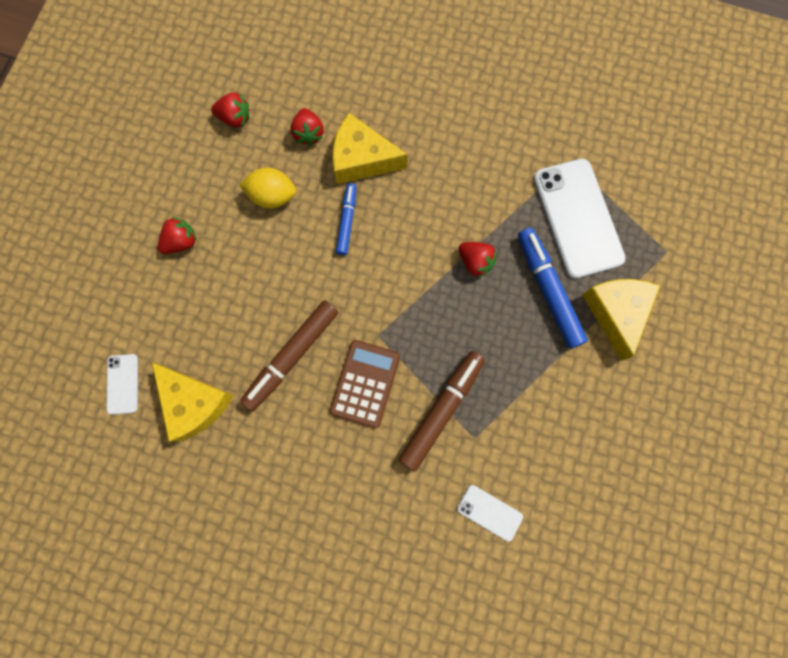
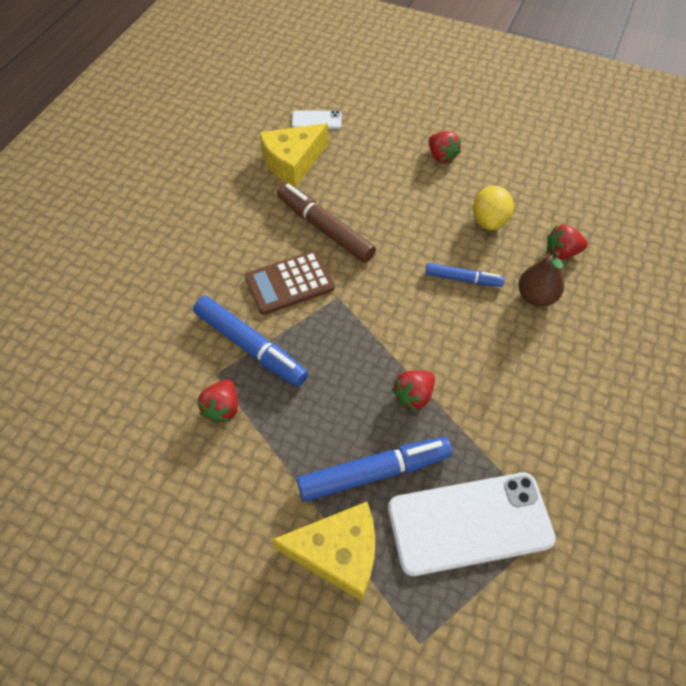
camera: 95 degrees right, 20 degrees down
red strawberry [211,92,249,127] -> red strawberry moved to [198,379,238,424]
brown calculator [330,340,400,428] -> brown calculator turned 135 degrees clockwise [245,251,335,315]
yellow cheese [333,113,408,184] -> brown pear [518,251,564,307]
brown marker [399,351,485,472] -> blue marker [193,296,308,387]
white phone [457,485,523,542] -> none

